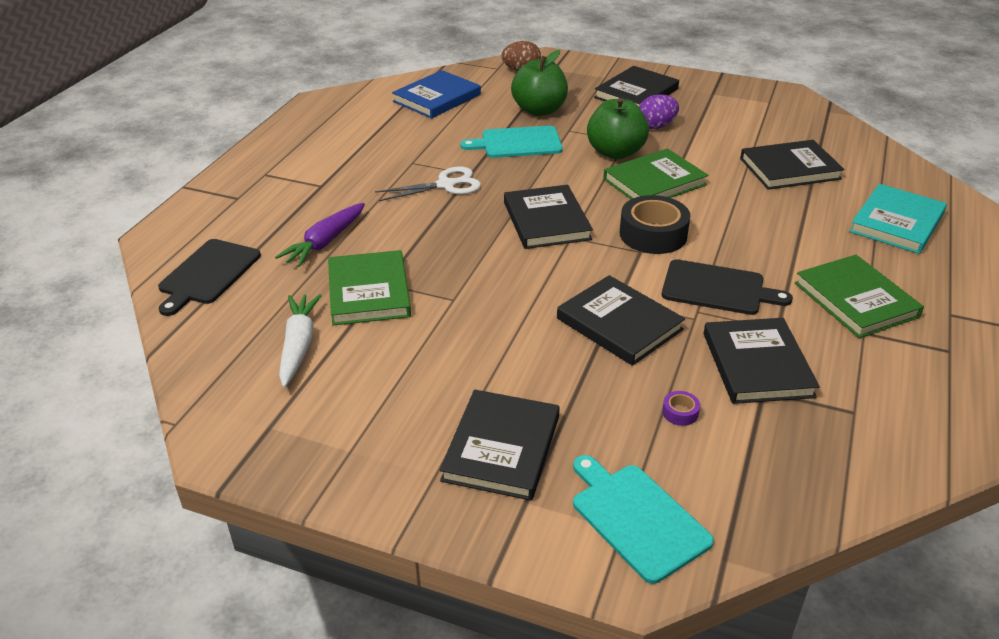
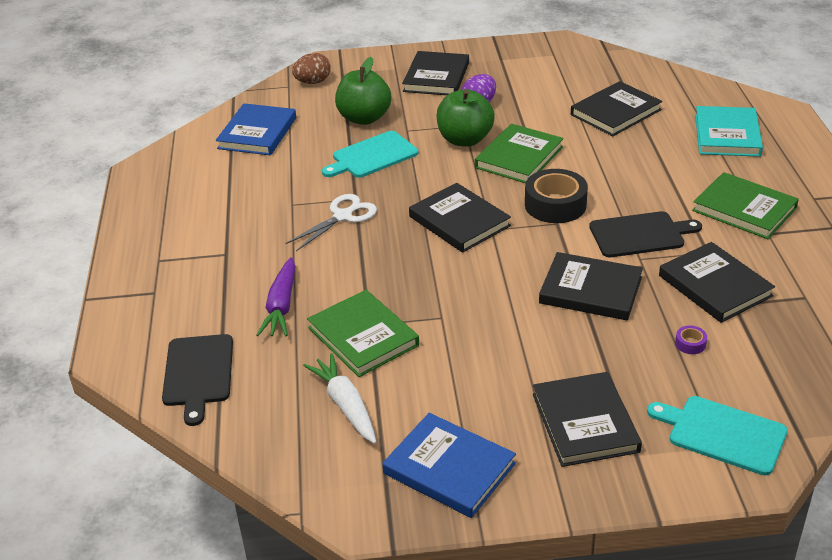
camera: 25 degrees left, 0 degrees up
none -> blue book [382,413,516,518]

